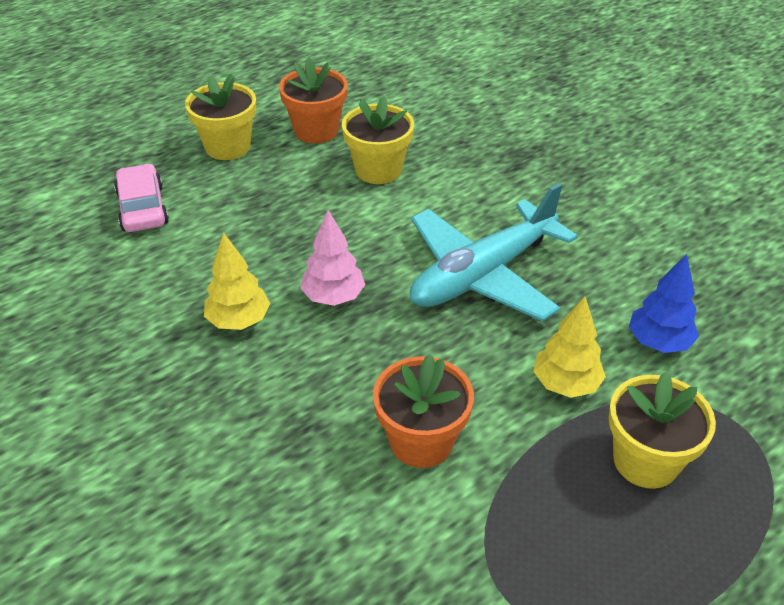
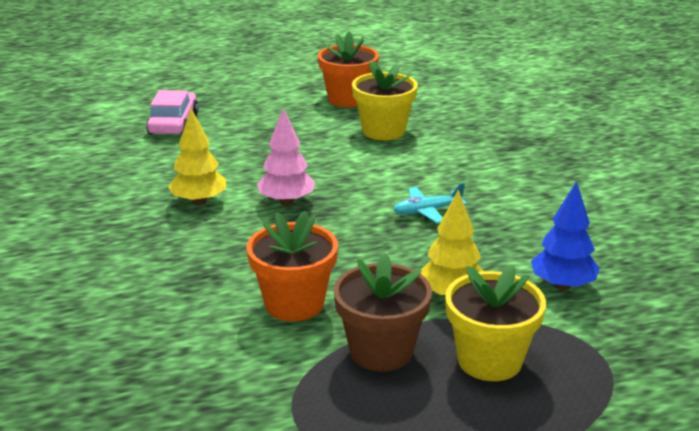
camera: 20 degrees right, 15 degrees down
yellow flower pot [185,74,256,160] -> none
turquoise plane [410,183,578,321] -> turquoise plane [393,183,467,224], size x0.41
none -> brown flower pot [333,253,432,372]

